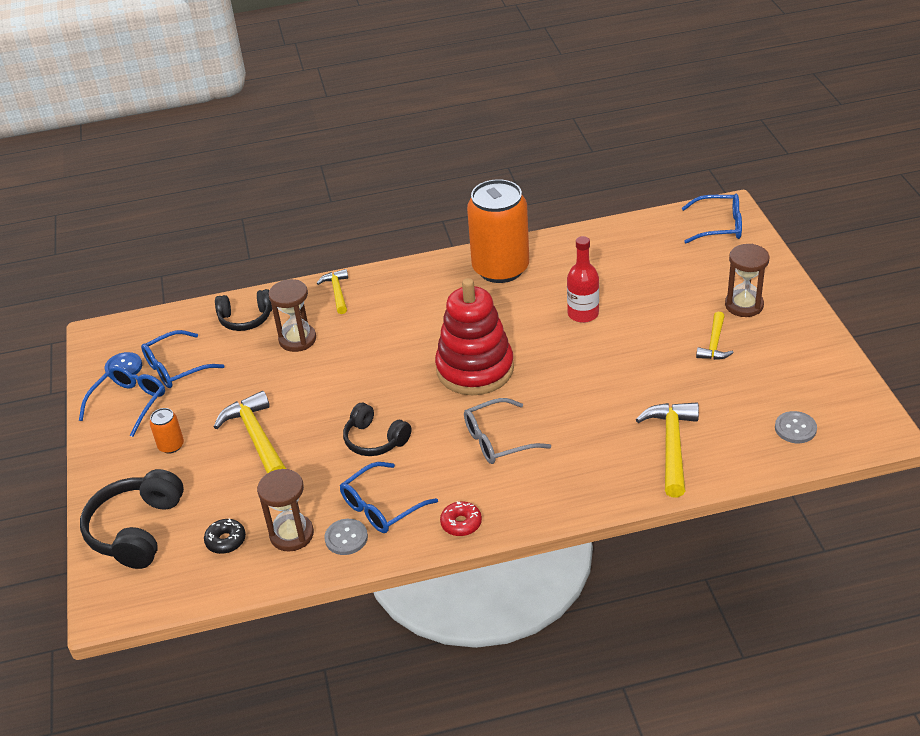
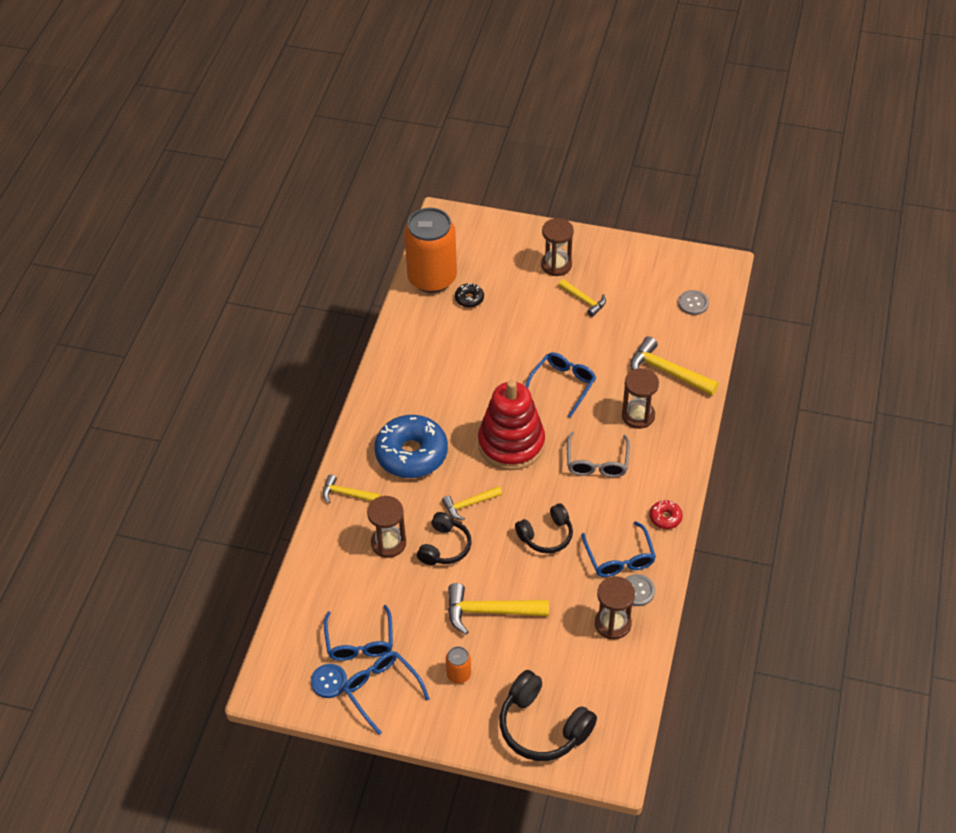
camera: 65 degrees left, 10 degrees up
black donut [204,518,246,554] -> black donut moved to [455,283,484,308]
black headphones [215,289,272,331] -> black headphones moved to [417,512,472,565]
orange can [467,179,529,283] -> orange can moved to [404,208,457,293]
red bottle [567,236,599,323] -> none
blue glasses [682,194,742,244] -> blue glasses moved to [525,352,596,418]
none -> blue donut [374,415,448,478]
none -> yellow hammer [442,486,502,520]
none -> brown hourglass [622,368,659,429]

